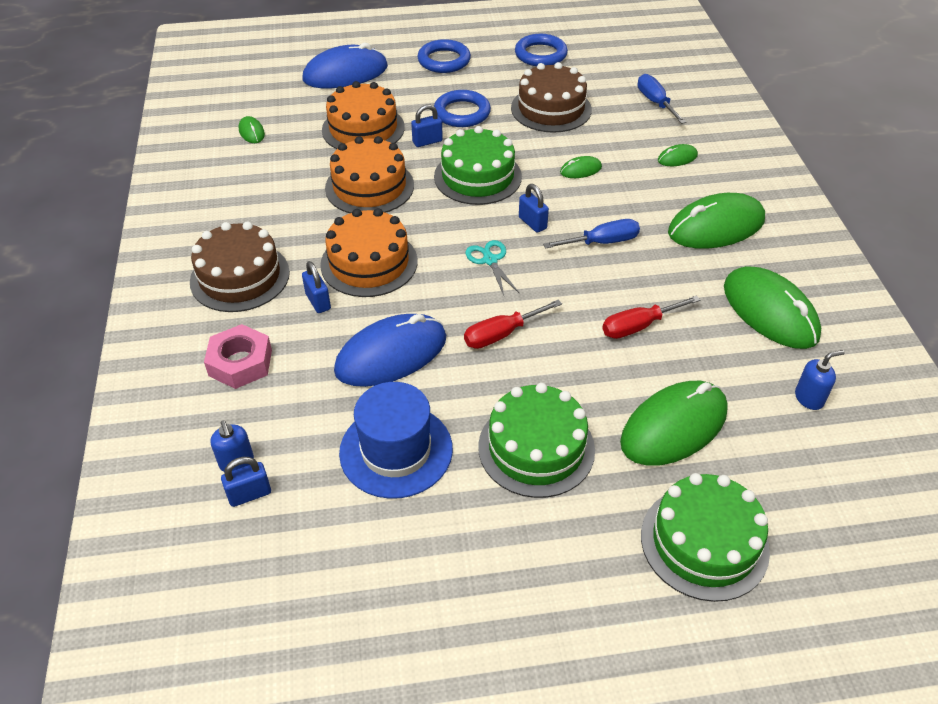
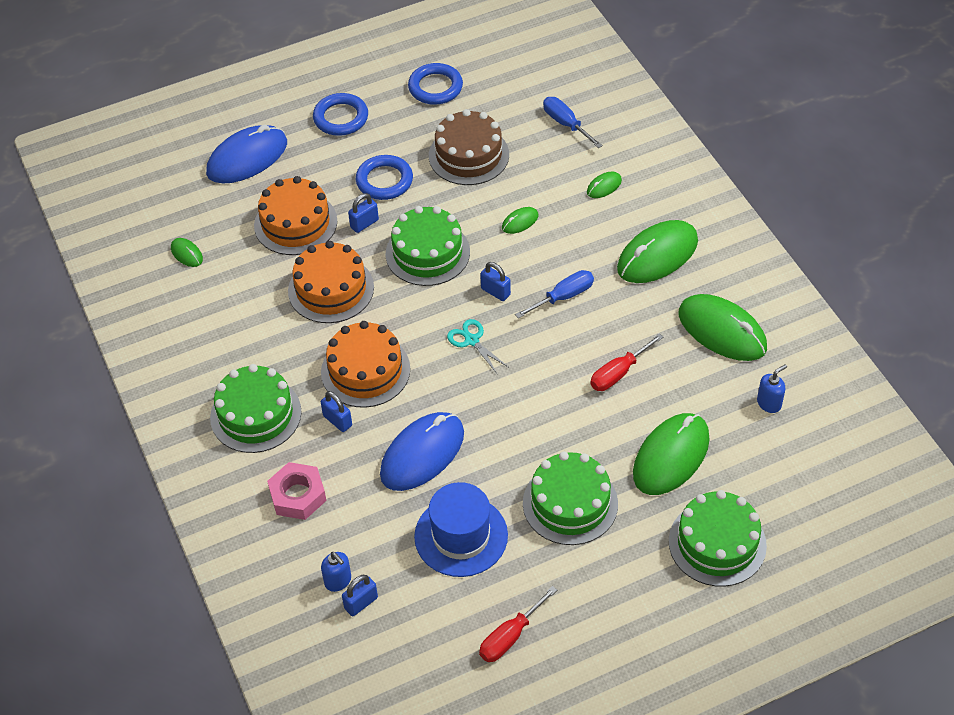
camera: 15 degrees left, 5 degrees up
brown cake [190,221,290,312] -> green cake [210,364,302,453]
red screwdriver [464,300,562,349] -> red screwdriver moved to [479,586,557,662]

